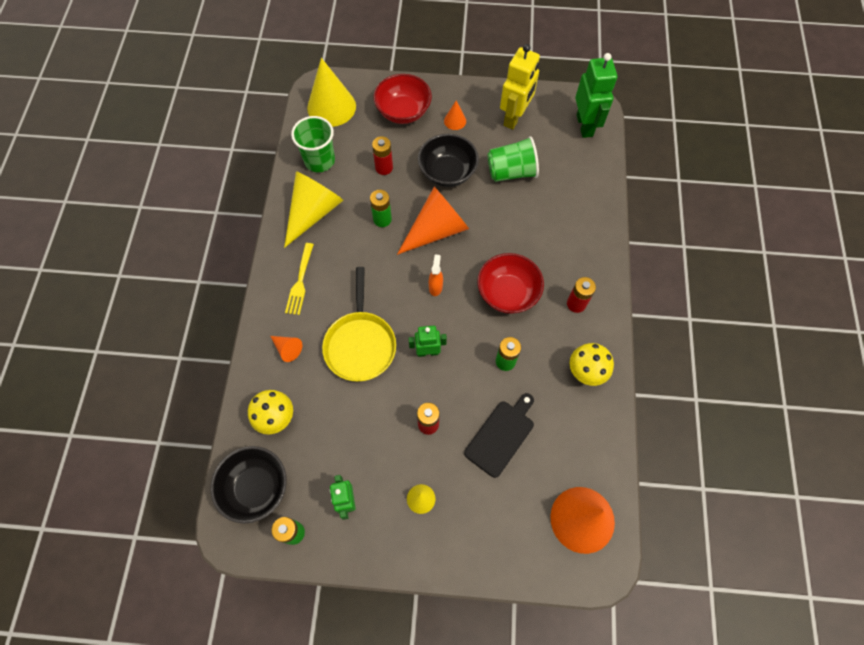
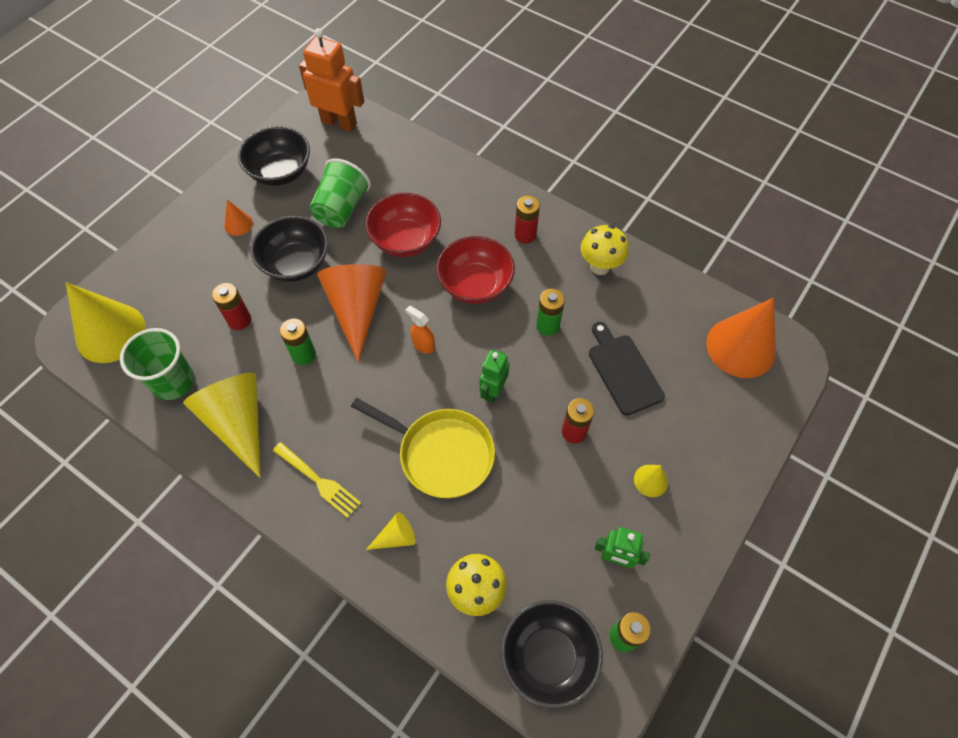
camera: 60 degrees left, 5 degrees down
orange cone [270,336,302,362] -> yellow cone [366,512,415,550]
red bowl [373,74,432,124] -> red bowl moved to [365,193,441,257]
yellow robot [500,44,540,129] -> black bowl [238,126,310,186]
green robot [575,53,617,138] -> orange robot [299,28,364,132]

